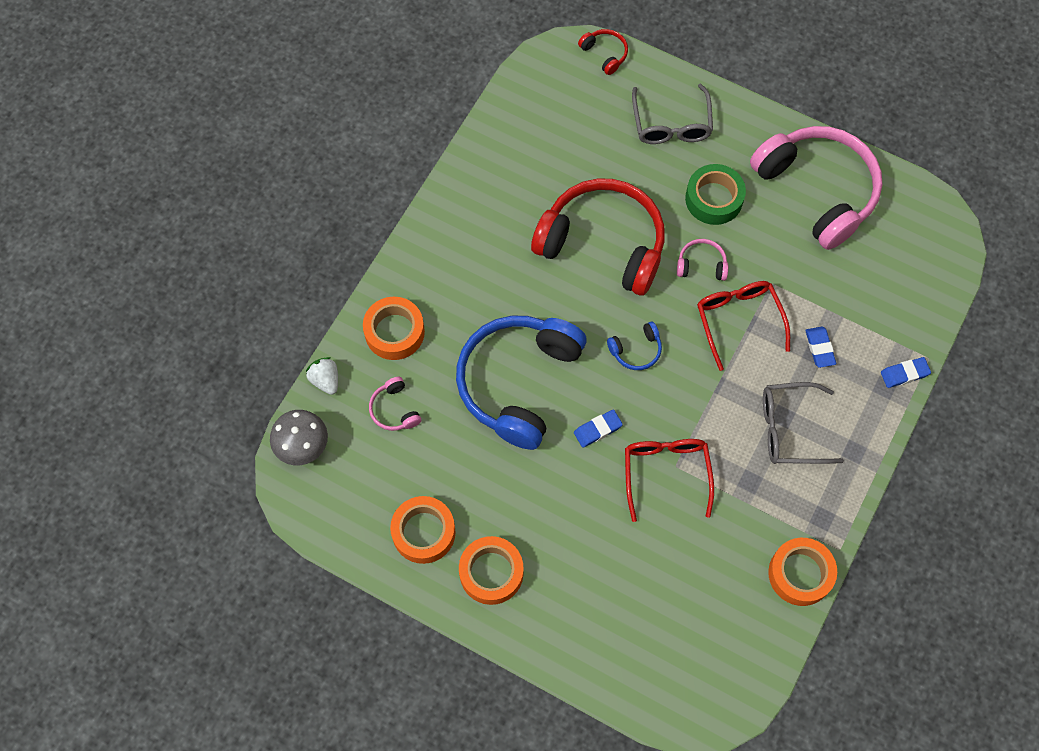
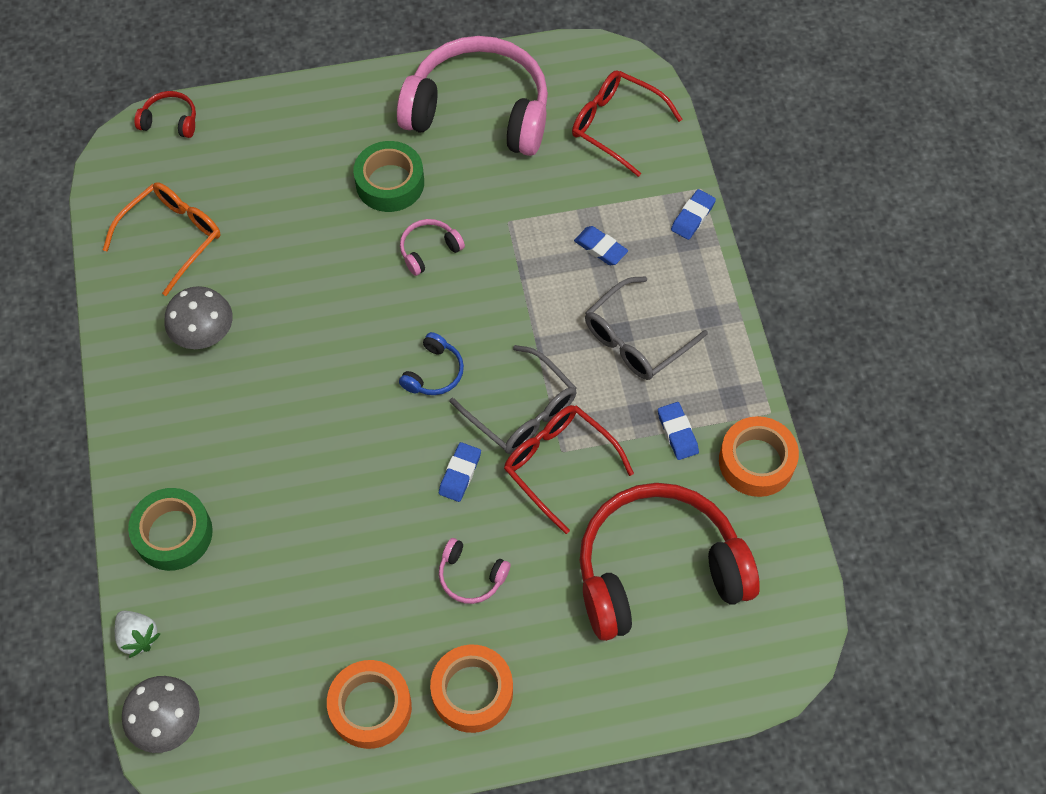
camera: 40 degrees left, 5 degrees down
white strawberry [306,357,338,395] -> white strawberry turned 150 degrees counterclockwise [115,611,161,658]
orange tape [363,297,425,360] -> green tape [128,488,213,571]
pink headphones [369,377,421,431] -> pink headphones moved to [439,538,510,604]
blue headphones [456,316,587,450] -> none
red headphones [531,178,665,296] -> red headphones moved to [580,483,760,641]
grey glasses [632,84,713,144] -> grey glasses moved to [450,345,577,454]
red glasses [697,281,790,371] -> red glasses moved to [572,70,682,177]
none -> orange glasses [103,182,221,296]
none -> grey mushroom [164,286,233,349]
none -> blue eraser [658,402,699,460]

